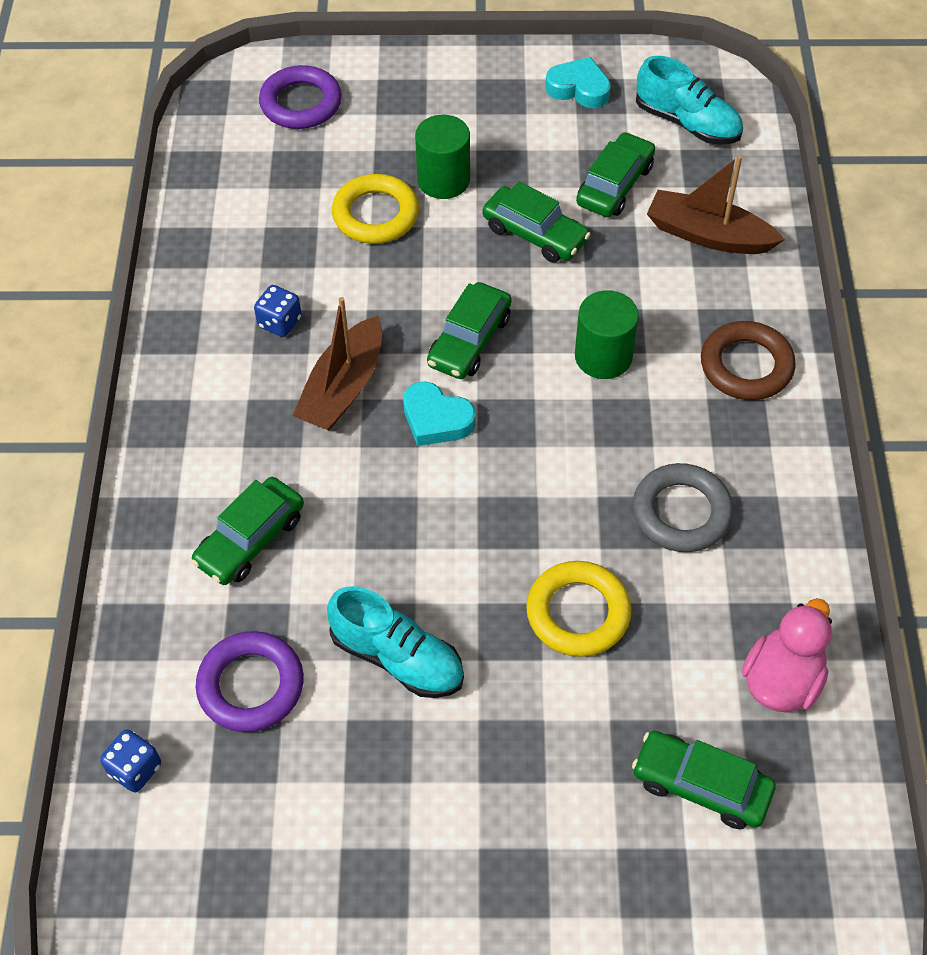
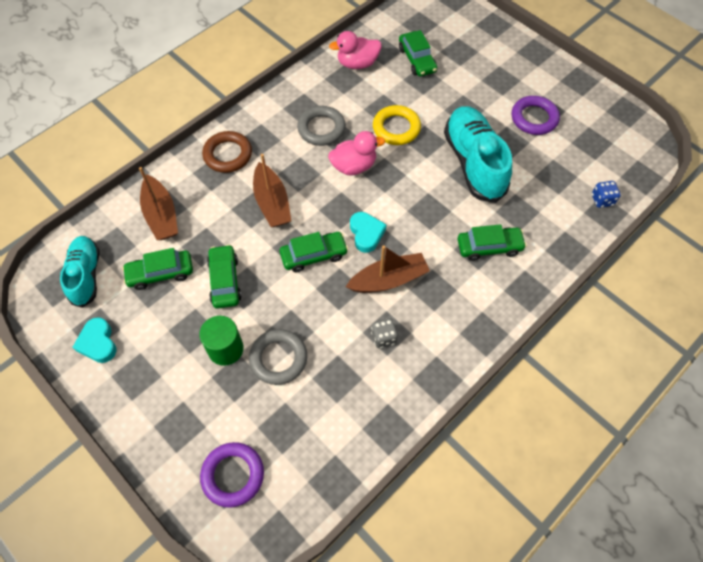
camera: 135 degrees left, 5 degrees up
purple ring [196,631,304,732] -> purple ring moved to [511,96,560,135]
blue dice [254,285,302,337] -> grey dice [371,318,398,348]
turquoise shoe [327,586,464,698] -> turquoise shoe [444,106,512,203], size x1.59
yellow ring [332,174,419,244] -> grey ring [249,329,307,385]
green cylinder [575,291,639,379] -> brown boat [253,154,291,227]
none -> pink duck [328,131,385,175]

